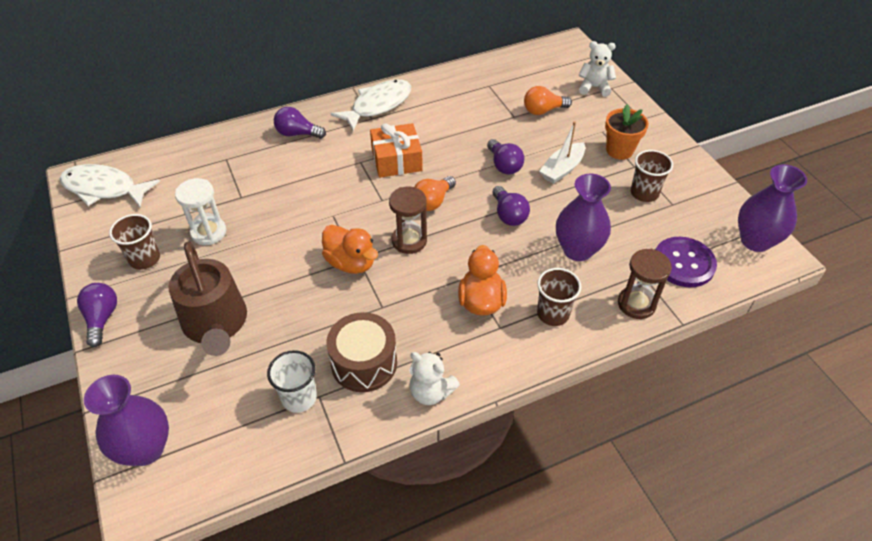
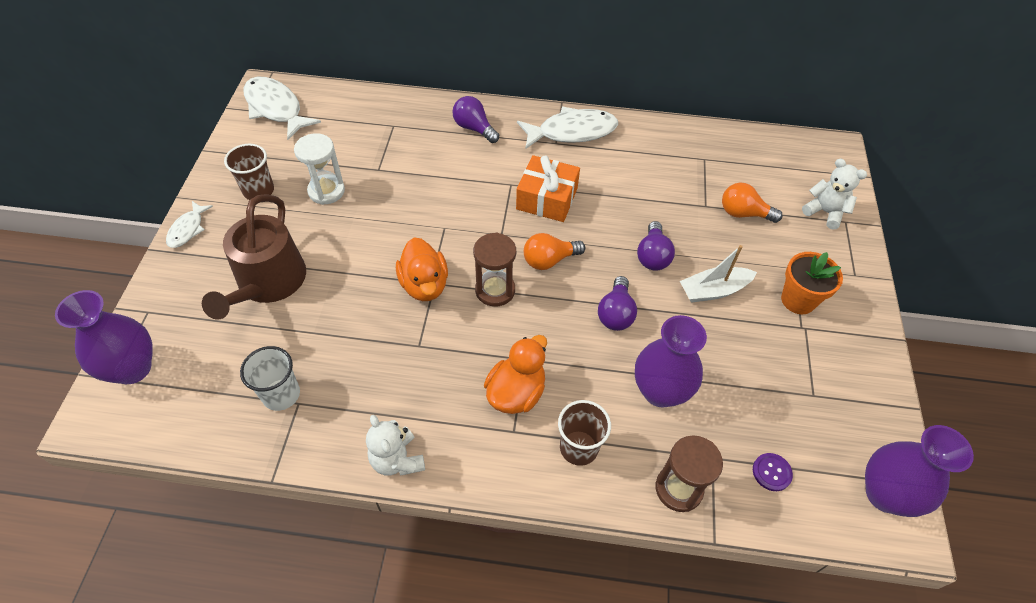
camera: 30 degrees right, 5 degrees up
purple light bulb [77,283,117,347] -> white fish [166,201,213,248]
brown drum [326,312,397,392] -> none
brown cup [631,150,673,202] -> none
purple button [656,237,717,287] -> purple button [753,453,793,491], size x0.49

